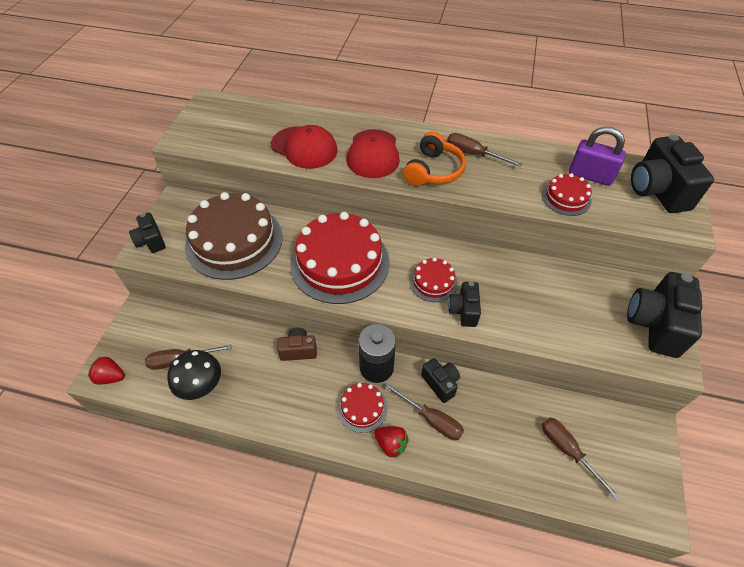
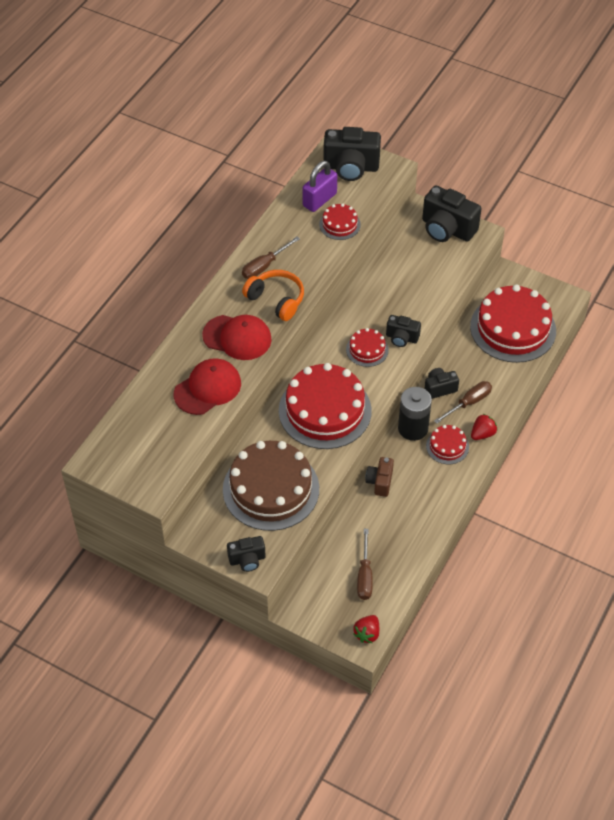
camera: 75 degrees left, 0 degrees up
black mushroom [167,350,221,400] -> none
brown screwdriver [542,417,621,501] -> red cake [470,285,556,363]

